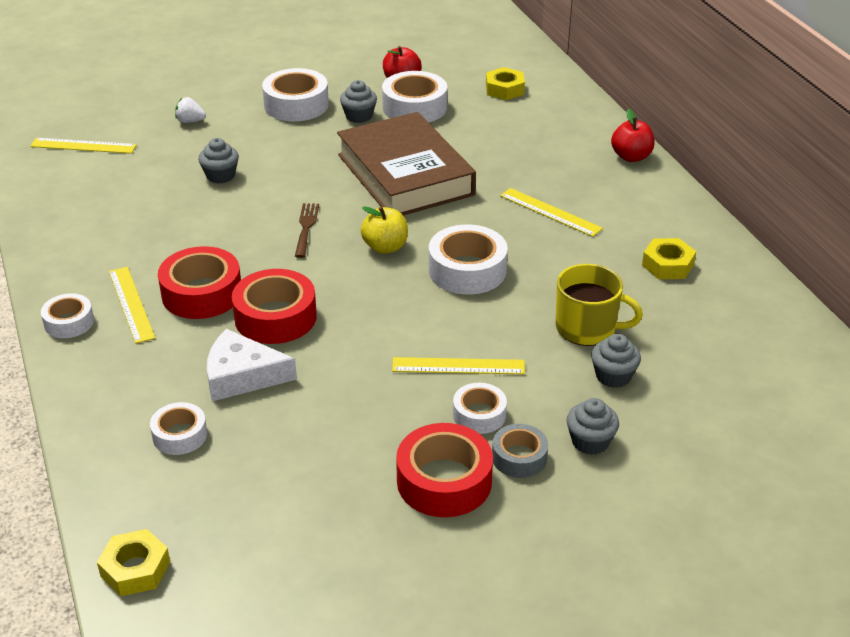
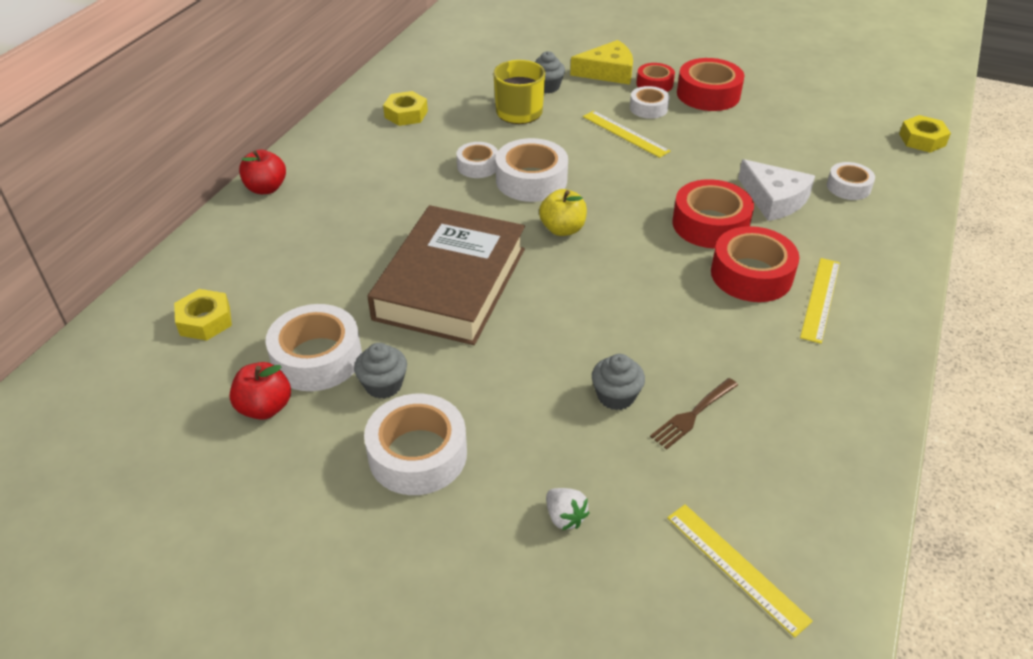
camera: 135 degrees left, 5 degrees up
white tape [41,293,94,338] -> white tape moved to [456,142,498,178]
brown fork [295,203,319,258] -> brown fork moved to [650,378,738,450]
grey tape [492,424,548,478] -> red tape [636,63,675,92]
yellow ruler [500,188,603,237] -> none
grey cupcake [566,398,619,455] -> yellow cheese [570,40,633,85]

